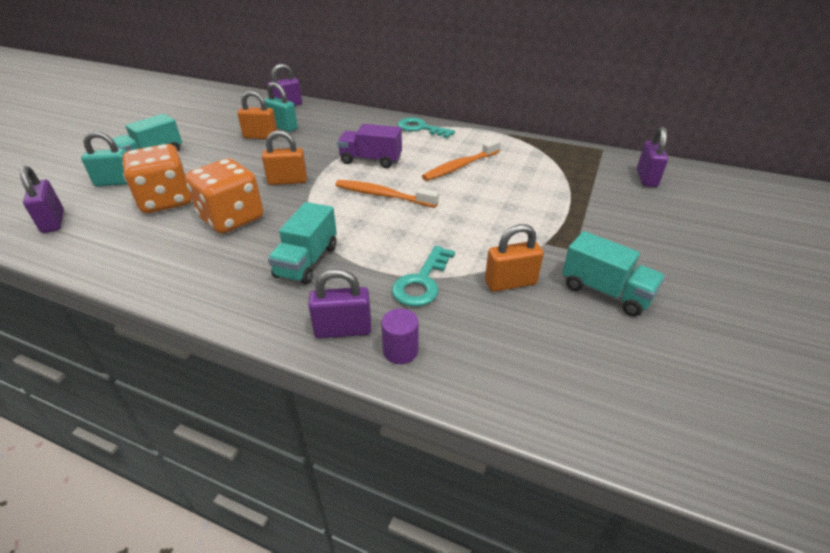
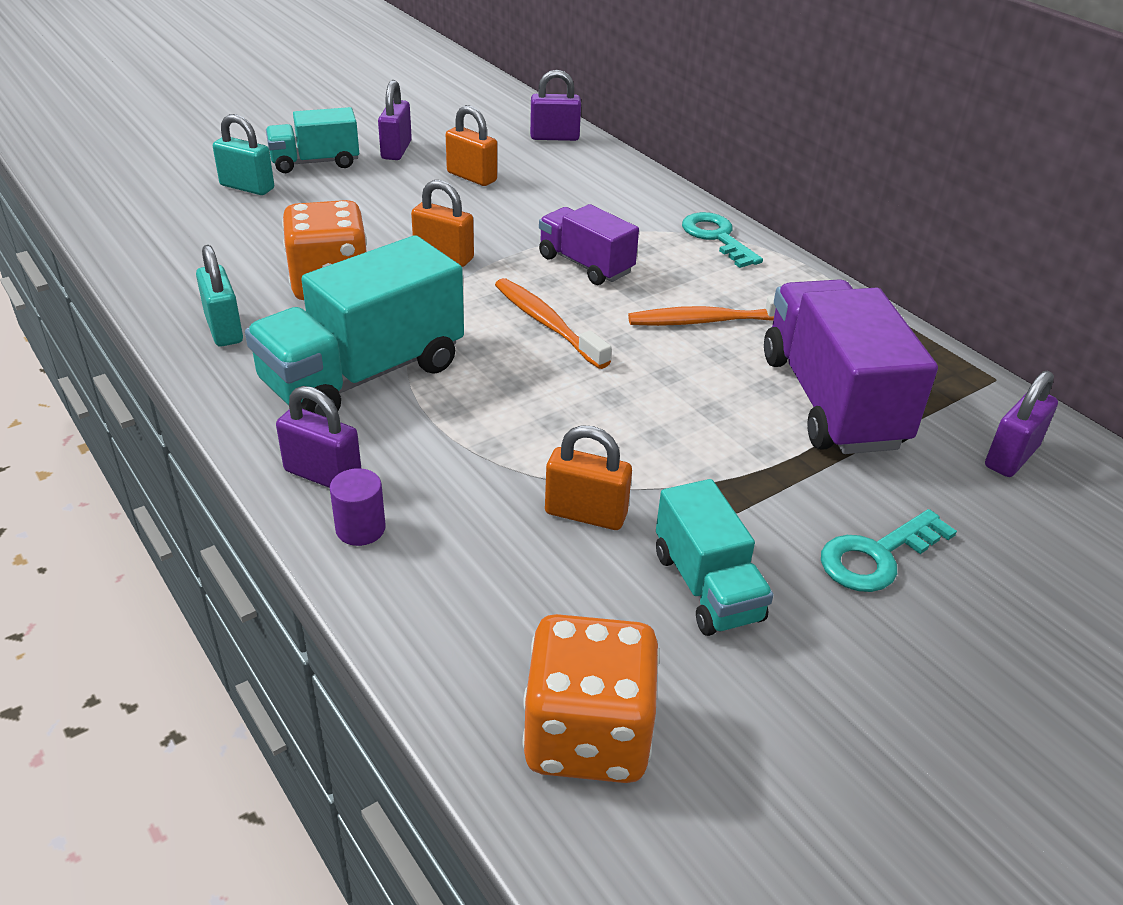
camera: 30 degrees right, 0 degrees up
purple padlock [19,166,64,233] -> purple padlock moved to [378,80,412,160]
orange dice [122,144,192,213] -> orange dice moved to [522,614,660,783]
turquoise padlock [264,82,298,132] -> turquoise padlock moved to [196,245,243,346]
turquoise truck [268,202,337,284] -> turquoise truck [245,235,464,417], size x1.71
turquoise key [392,246,455,307] -> turquoise key moved to [821,509,957,592]
none -> purple truck [764,279,938,454]

